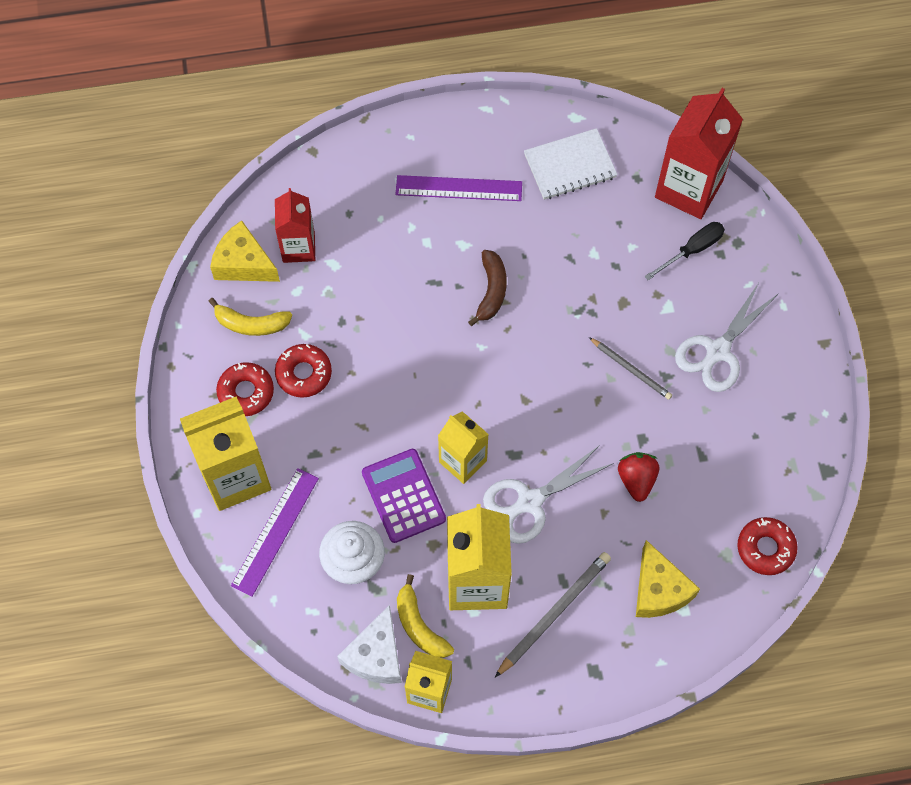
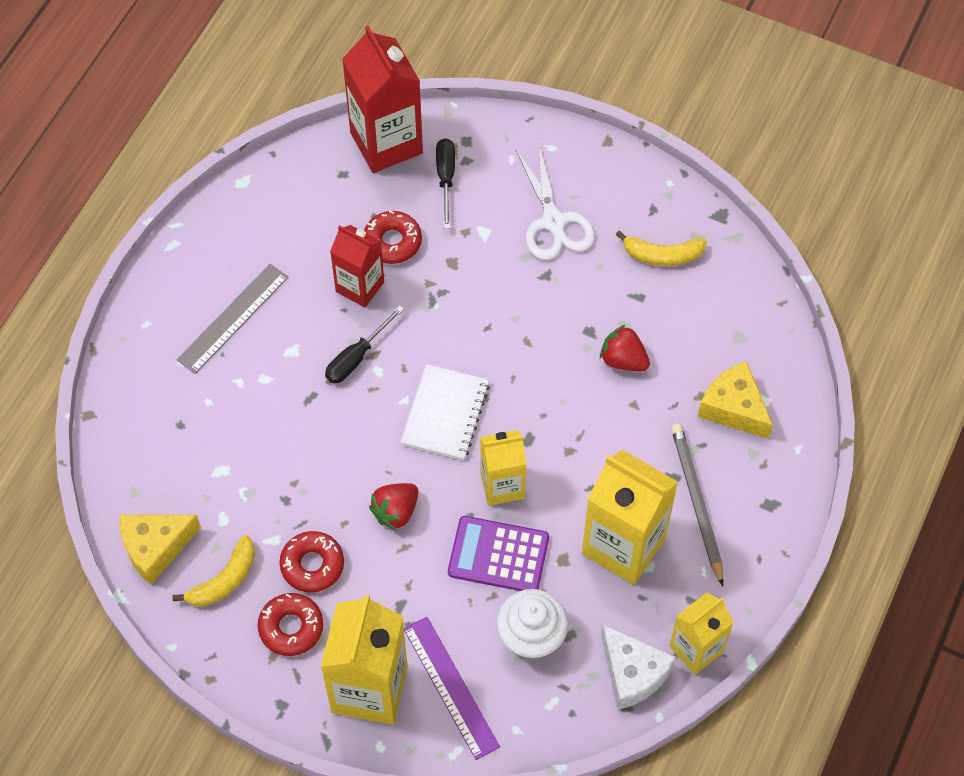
camera: 55 degrees left, 5 degrees down
red carton [275,188,315,263] -> red carton moved to [330,225,384,308]
purple ruler [396,175,522,201] -> grey ruler [177,264,288,374]
yellow banana [397,574,454,658] -> yellow banana moved to [616,231,707,266]
brown banana [468,250,507,326] -> black screwdriver [325,305,404,384]
white scissors [483,445,614,544] -> none
white notebook [524,128,618,199] -> white notebook moved to [401,364,490,460]
grey pencil [589,337,672,400] -> none
yellow cheese [636,540,700,618] -> yellow cheese turned 150 degrees counterclockwise [697,361,773,439]
red donut [737,517,798,575] -> red donut moved to [364,210,422,264]
none -> red strawberry [369,483,418,531]

